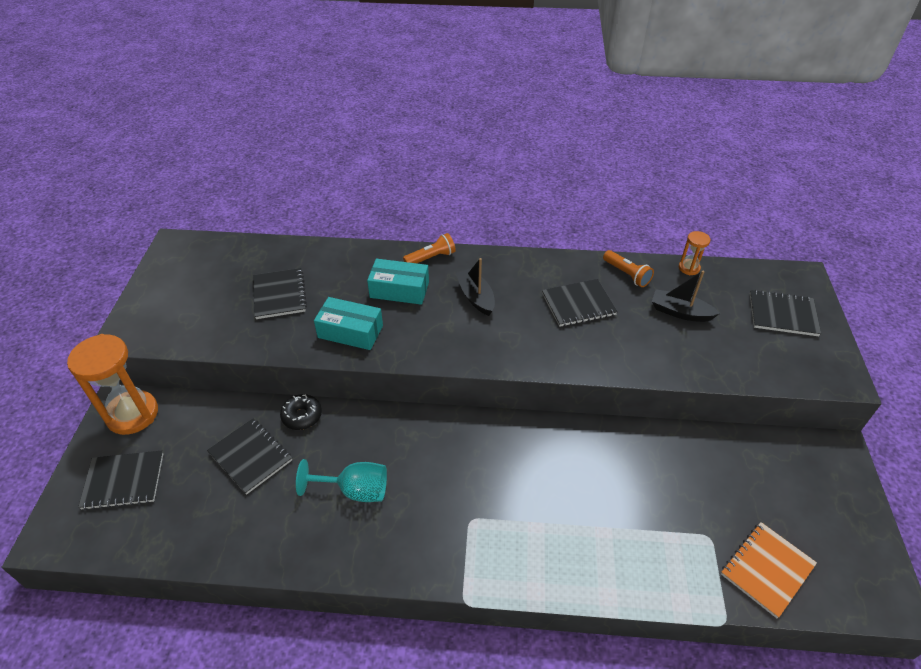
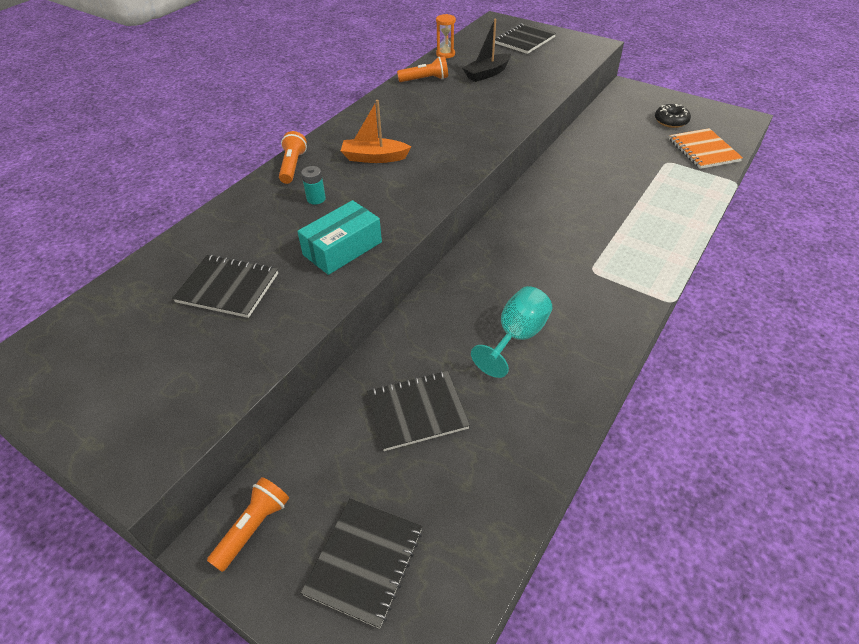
camera: 60 degrees left, 0 degrees up
orange hourglass [67,334,158,435] -> orange flashlight [207,477,289,572]
black donut [280,394,322,430] -> black donut moved to [655,104,691,128]
turquoise box [367,259,429,305] -> turquoise battery [301,166,326,205]
black boat [455,258,495,316] -> orange boat [341,100,411,163]
black notebook [542,279,618,327] -> none

